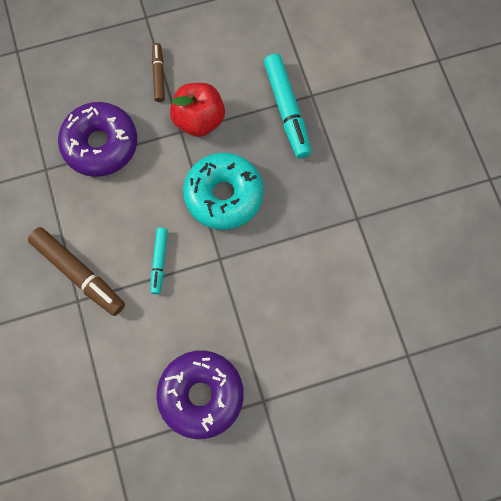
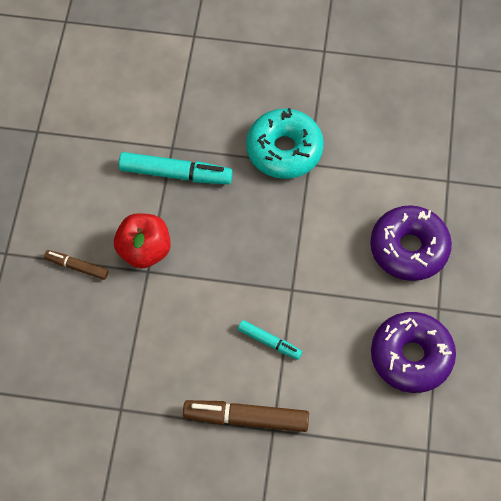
camera: 65 degrees left, 10 degrees down
brown marker [28,227,125,316] -> brown marker turned 150 degrees counterclockwise [183,400,309,432]
purple donut [58,102,137,177] -> purple donut moved to [370,205,452,281]
turquoise donut [183,153,264,230] -> turquoise donut moved to [246,108,324,179]

